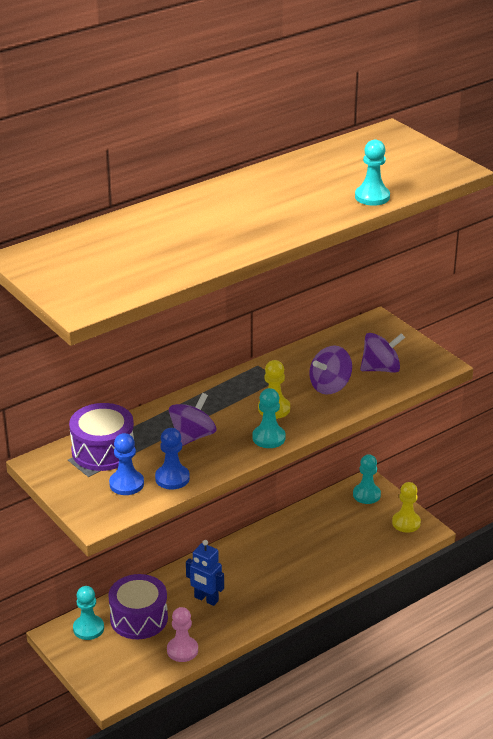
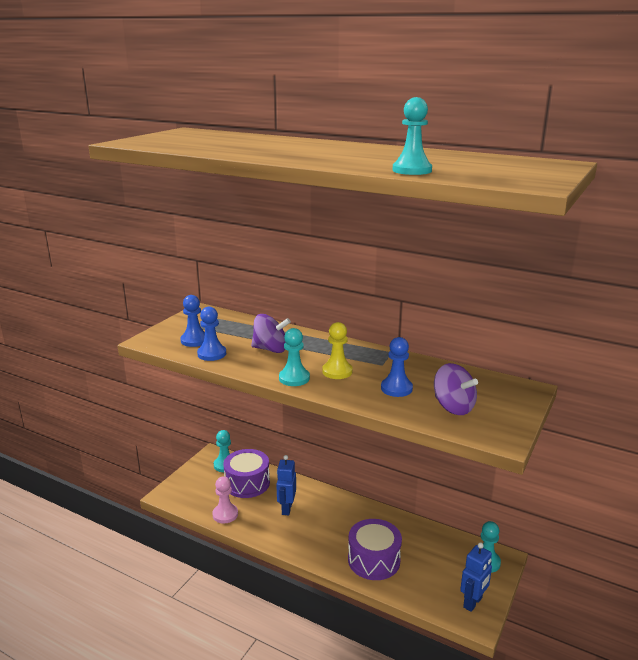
camera: 65 degrees right, 10 degrees down
purple drum [69,403,135,471] -> purple drum moved to [348,519,402,580]
purple spinning top [309,345,352,395] -> blue pawn [381,337,413,397]
yellow pawn [392,482,421,533] -> blue robot [460,542,492,612]

